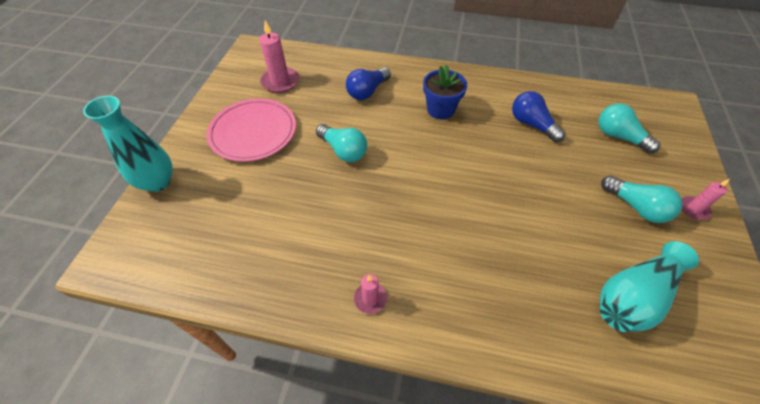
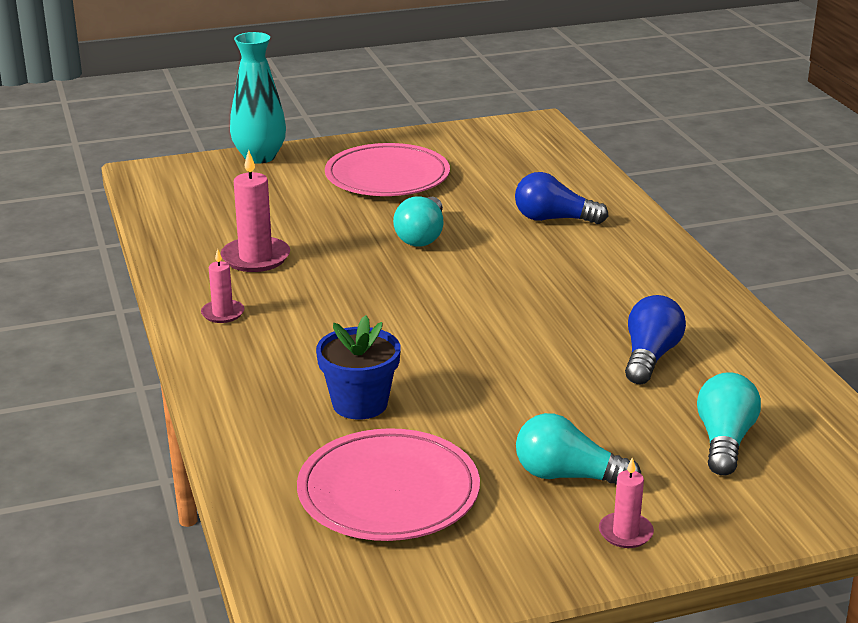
camera: 60 degrees right, 25 degrees down
pink candle [259,21,299,93] -> pink candle moved to [221,150,290,272]
blue flower pot [423,64,467,119] -> blue flower pot moved to [316,315,401,420]
turquoise vase [600,241,699,332] -> pink plate [297,428,480,541]
turquoise light bulb [601,176,682,223] -> turquoise light bulb turned 90 degrees clockwise [516,413,641,485]

